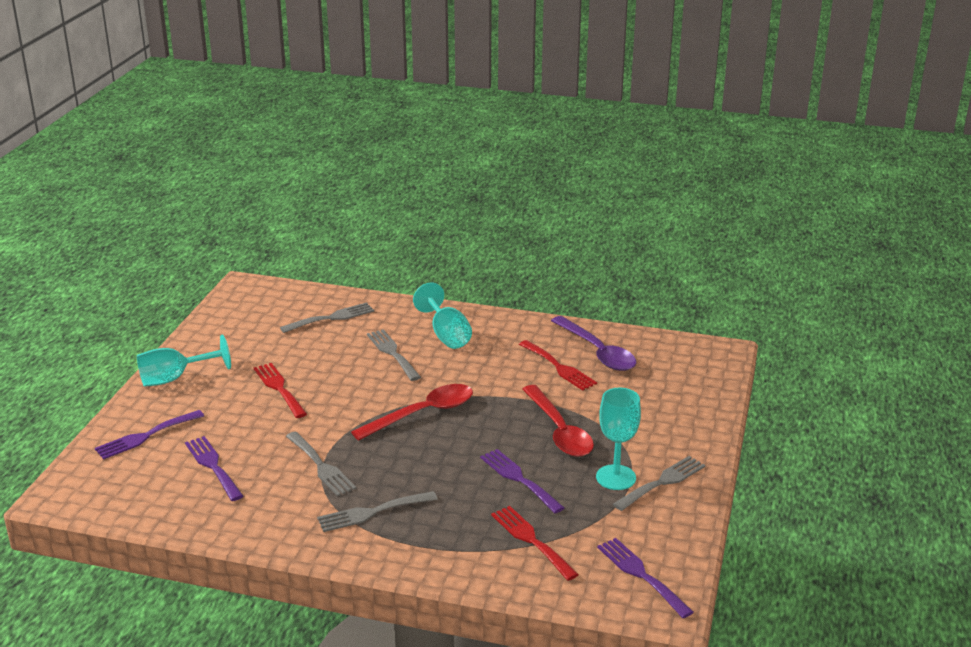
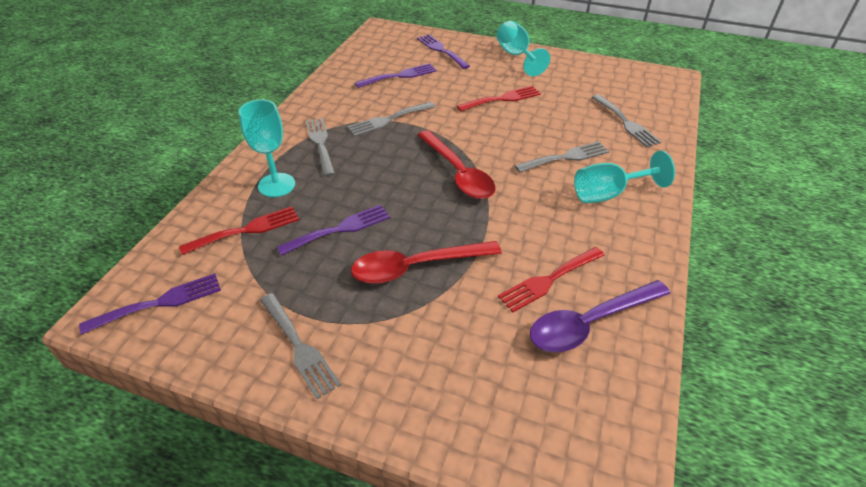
camera: 95 degrees right, 15 degrees up
turquoise goblet [596,388,641,490] -> turquoise goblet moved to [239,100,295,197]

